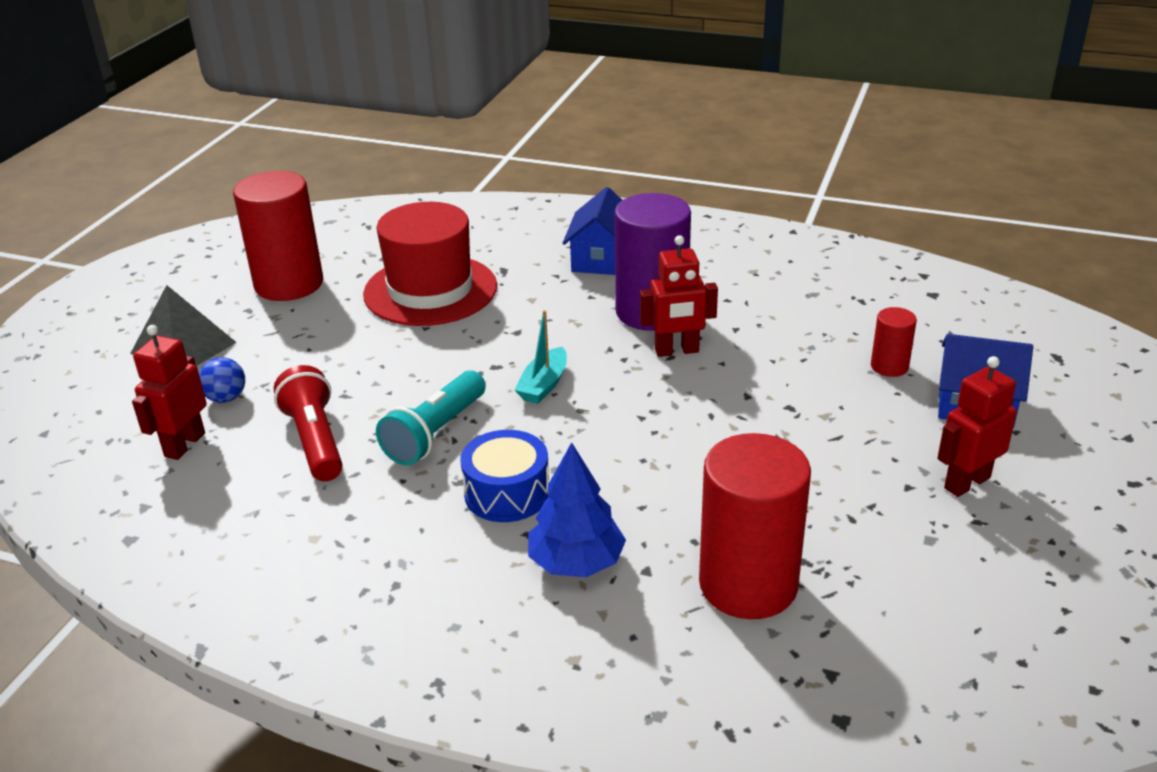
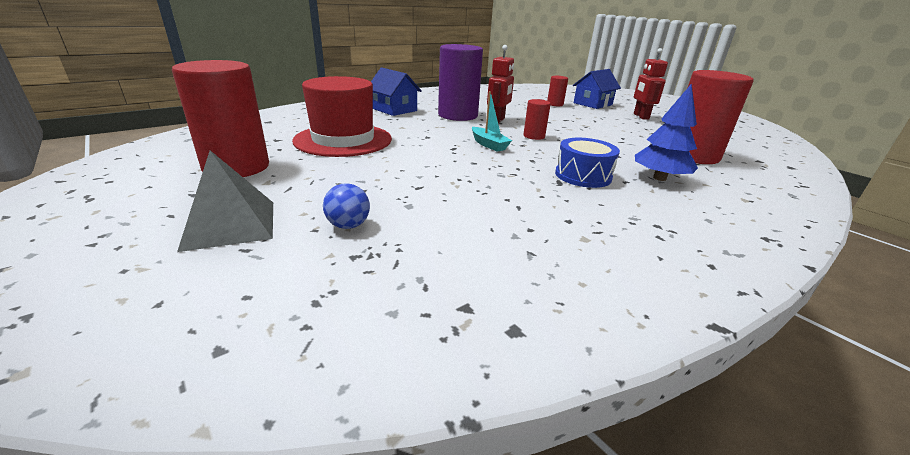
camera: 60 degrees left, 5 degrees down
red robot [132,325,207,460] -> none
red flashlight [274,365,343,481] -> none
turquoise flashlight [376,371,486,465] -> none
none -> red cylinder [523,99,551,140]

